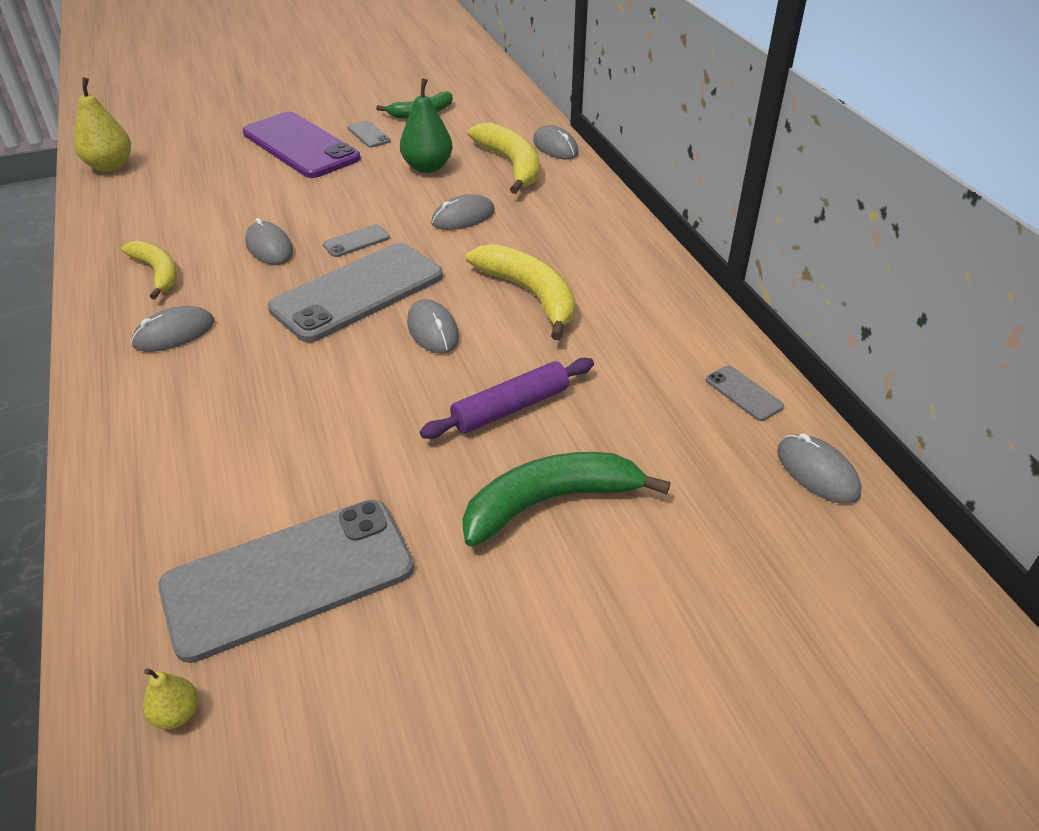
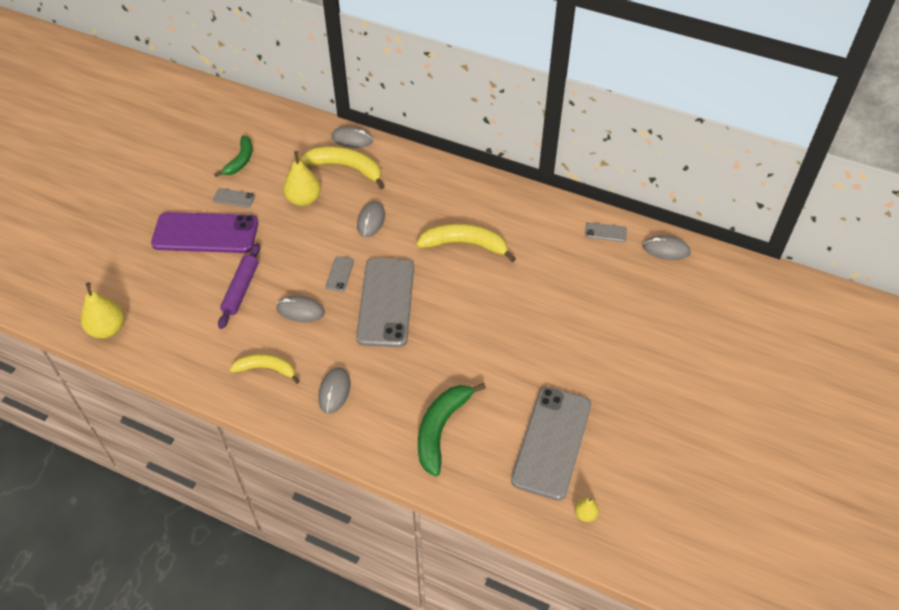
camera: 45 degrees left, 10 degrees up
green pear [400,78,453,173] -> yellow pear [283,151,321,207]
grey mouse [407,299,459,354] -> none
purple rolling pin [420,358,594,439] -> purple rolling pin moved to [218,243,260,329]
green banana [462,452,670,547] -> green banana moved to [418,383,486,476]

